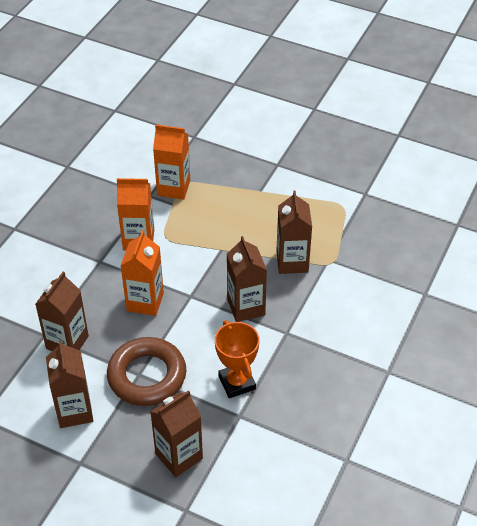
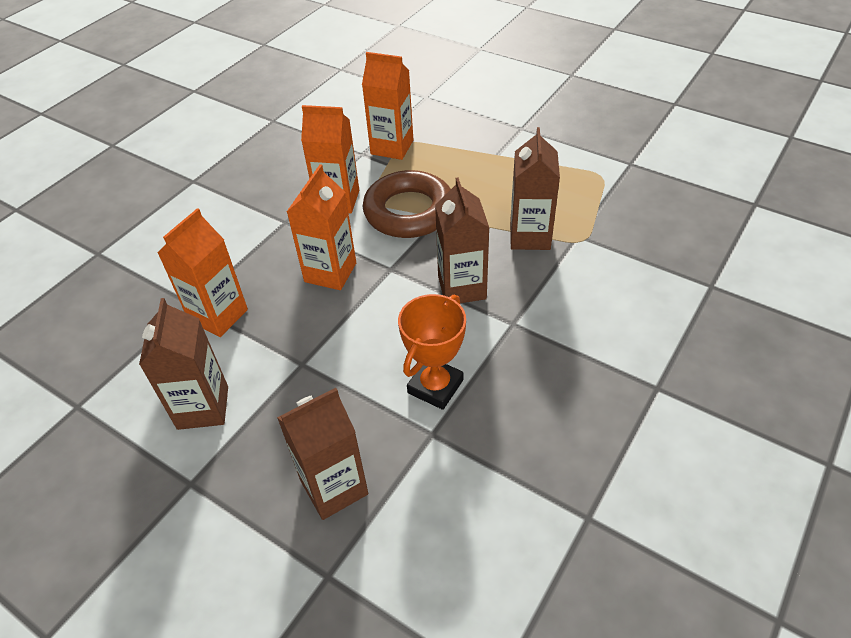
camera: 10 degrees right, 0 degrees up
brown carton [35,272,89,351] -> orange carton [157,208,248,337]
brown ring [107,337,186,406] -> brown ring moved to [363,170,451,238]
orange trophy [215,320,260,398] -> orange trophy turned 45 degrees clockwise [398,294,466,410]

